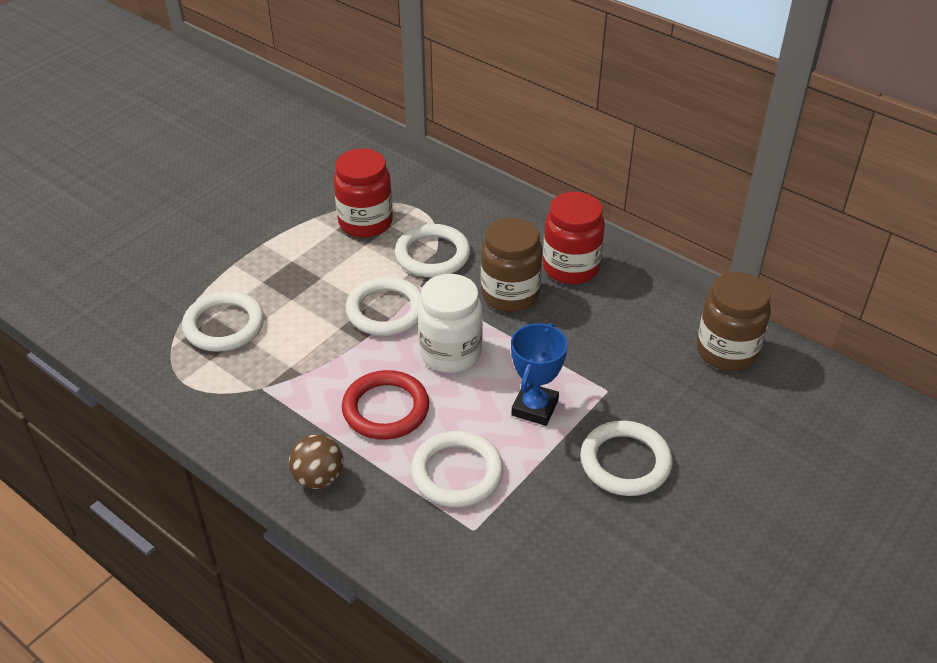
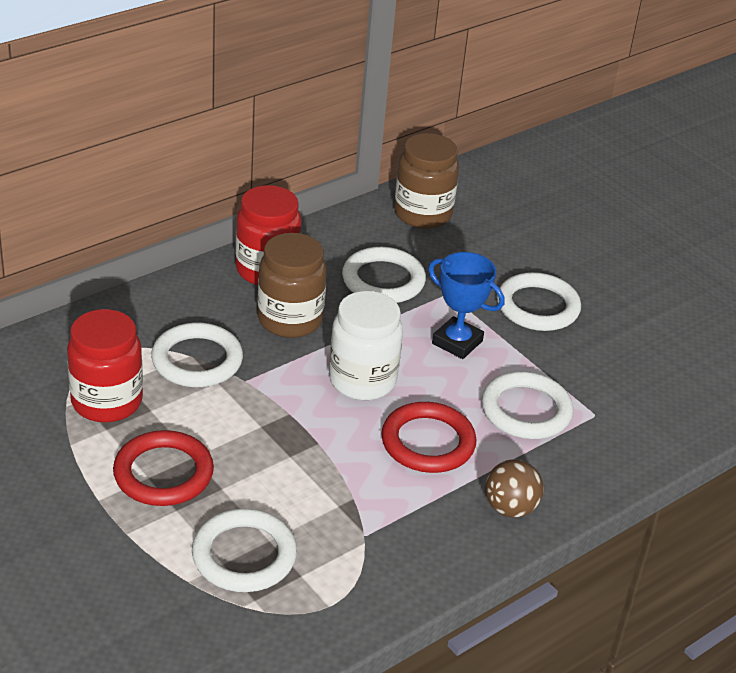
camera: 80 degrees left, 5 degrees down
white ring [345,277,421,336] -> white ring moved to [342,247,426,303]
none -> red ring [113,430,214,506]

